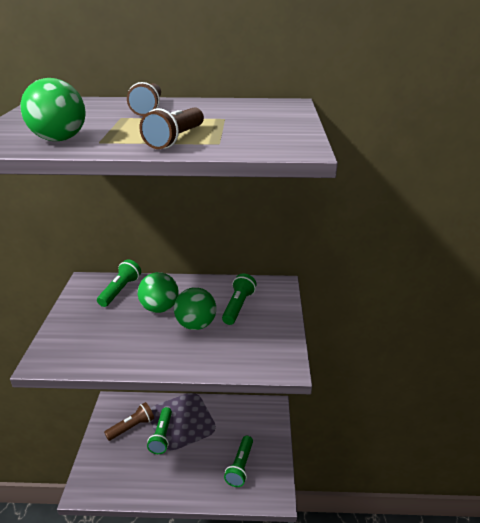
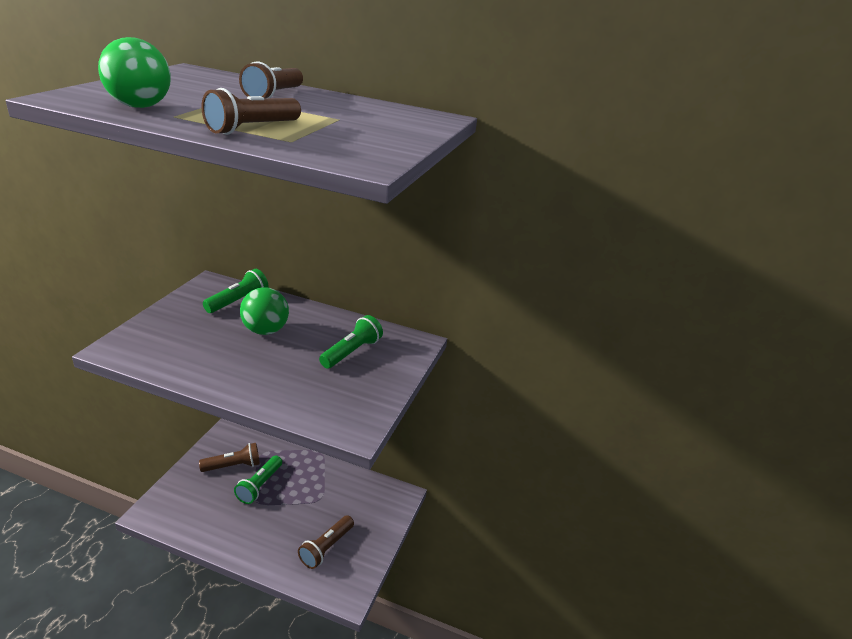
camera: 15 degrees right, 0 degrees up
green ball [174,287,216,330] -> none
green flashlight [224,436,253,487] -> brown flashlight [298,515,354,569]

